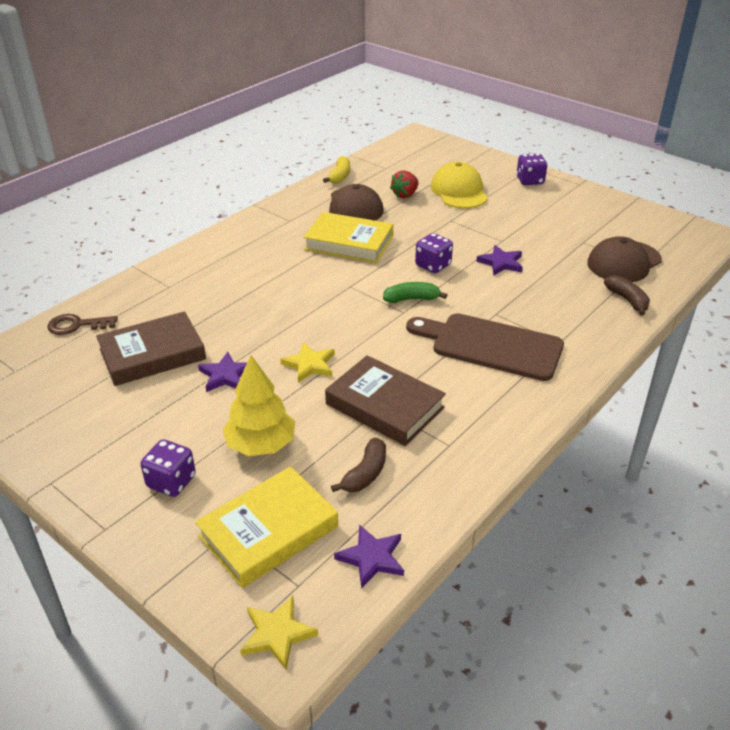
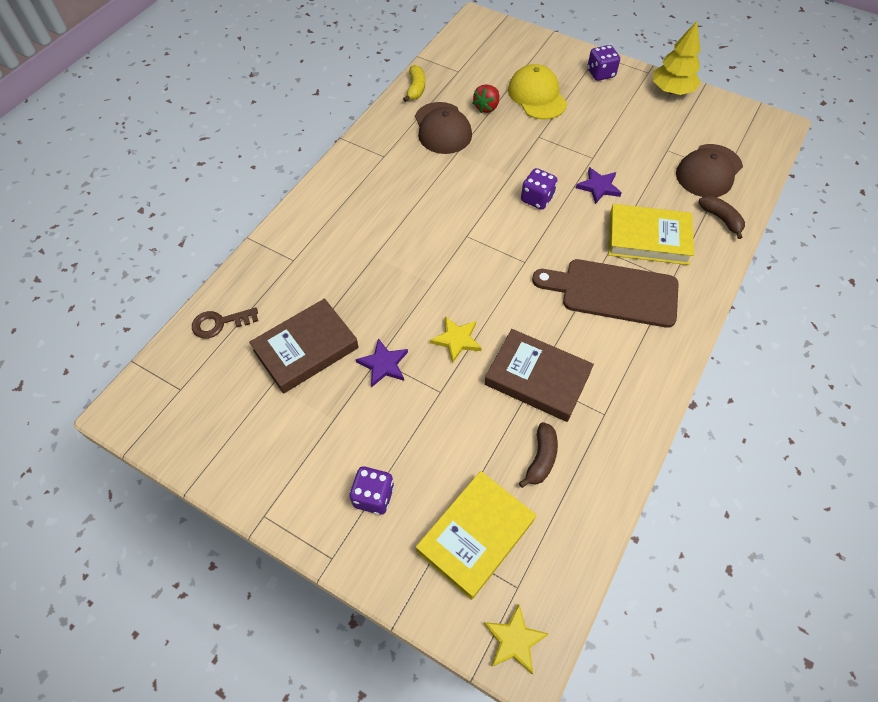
camera: 10 degrees left, 20 degrees up
yellow tree [222,355,295,456] -> yellow tree moved to [653,21,701,95]
yellow book [303,212,393,263] -> yellow book moved to [608,204,694,265]
purple star [334,524,404,589] -> none
green banana [383,282,447,303] -> none

